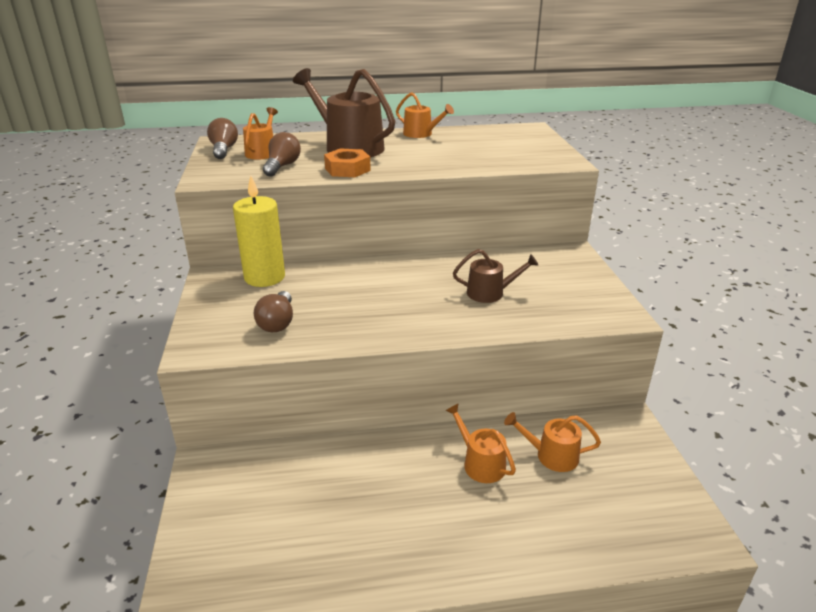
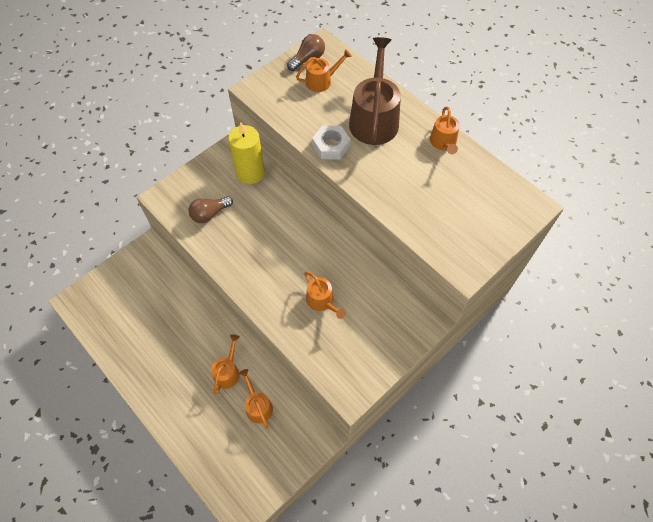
camera: 55 degrees right, 30 degrees up
brown light bulb [263,132,301,177] -> none
orange nut [324,148,371,177] -> white nut [312,125,350,160]
brown watering can [453,249,538,303] -> orange watering can [304,272,346,319]

